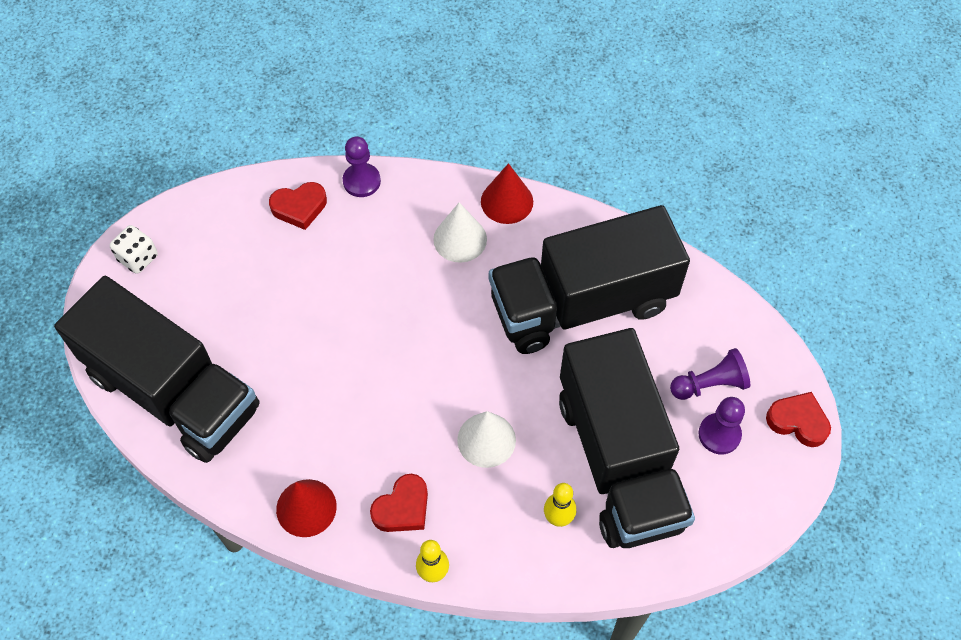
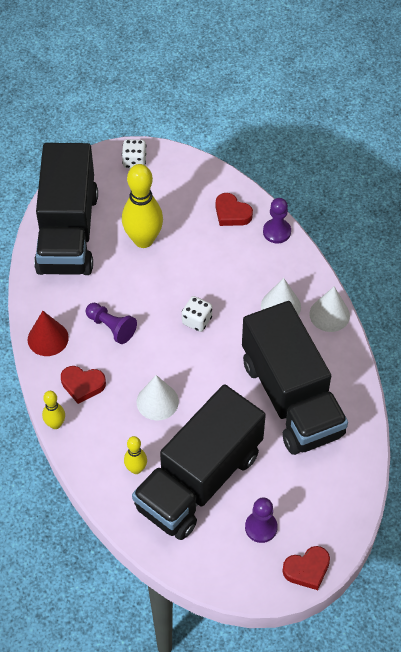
camera: 55 degrees right, 5 degrees down
red cone [481,163,533,224] -> white cone [309,287,350,332]
black truck [489,205,690,354] -> black truck turned 150 degrees counterclockwise [242,301,348,455]
purple pawn [670,348,750,400] -> purple pawn moved to [86,303,137,344]
red heart [766,392,831,447] -> red heart turned 75 degrees clockwise [282,546,330,590]
none -> yellow bowling pin [122,164,163,248]
none -> white dice [182,296,212,332]

